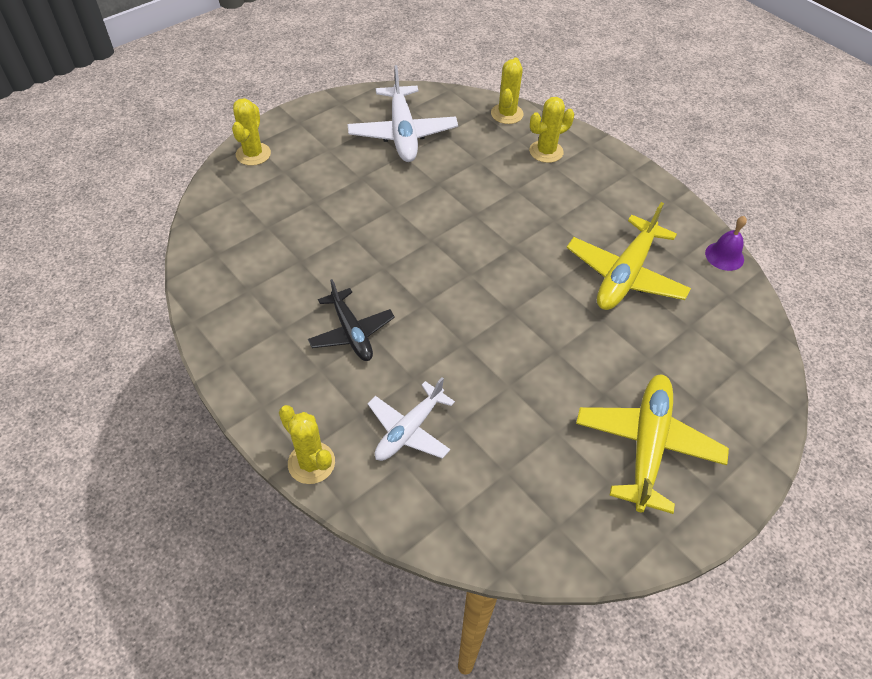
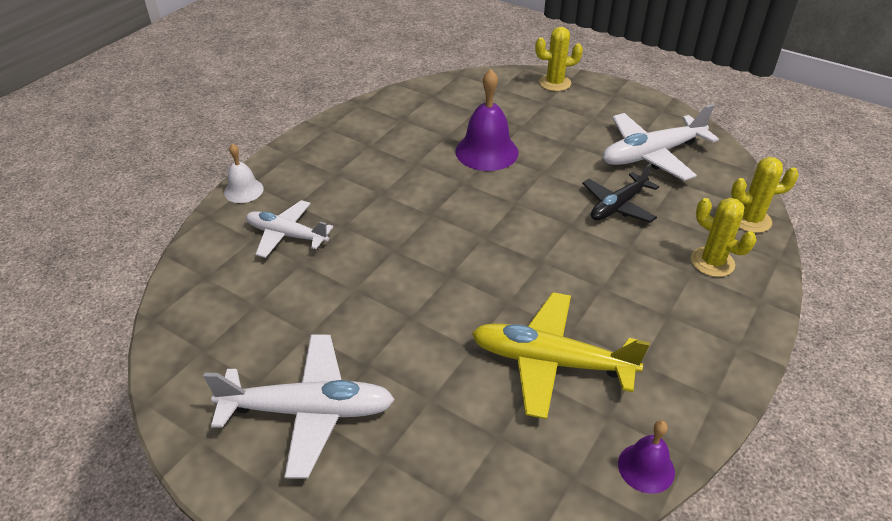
camera: 75 degrees right, 10 degrees down
yellow cactus [279,405,335,484] -> white bell [224,143,264,203]
black plane [308,279,395,361] -> black plane moved to [582,164,659,223]
yellow plane [576,375,729,514] -> white plane [204,335,395,479]
none -> purple bell [455,69,519,171]

